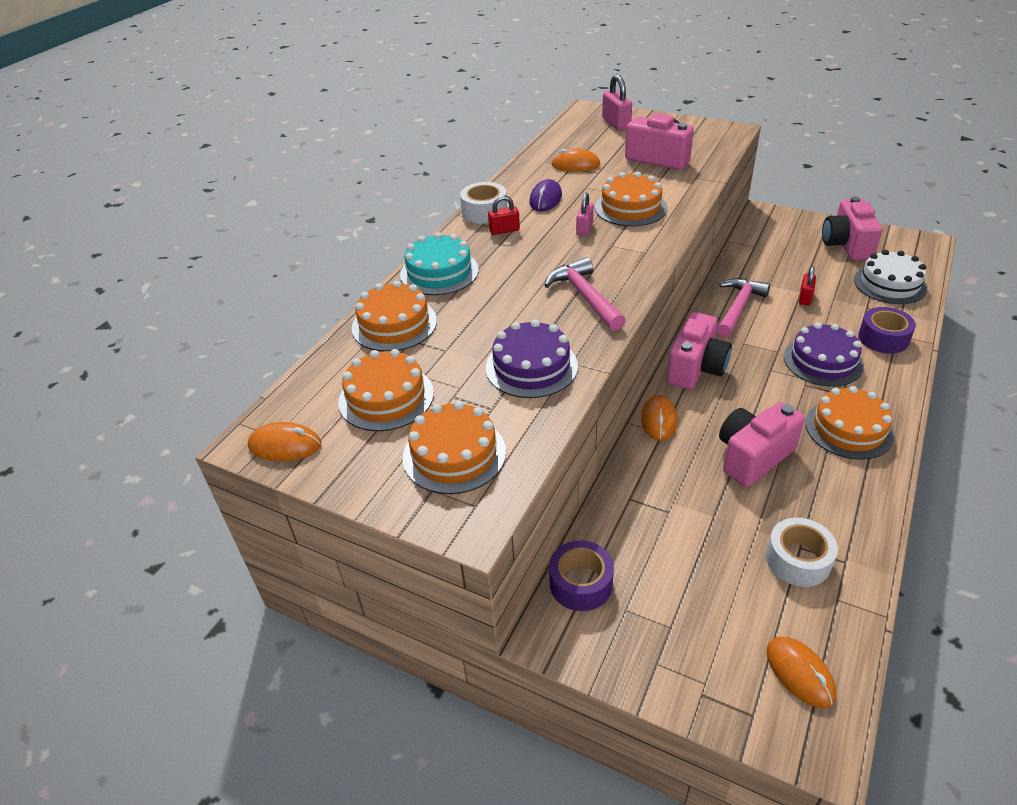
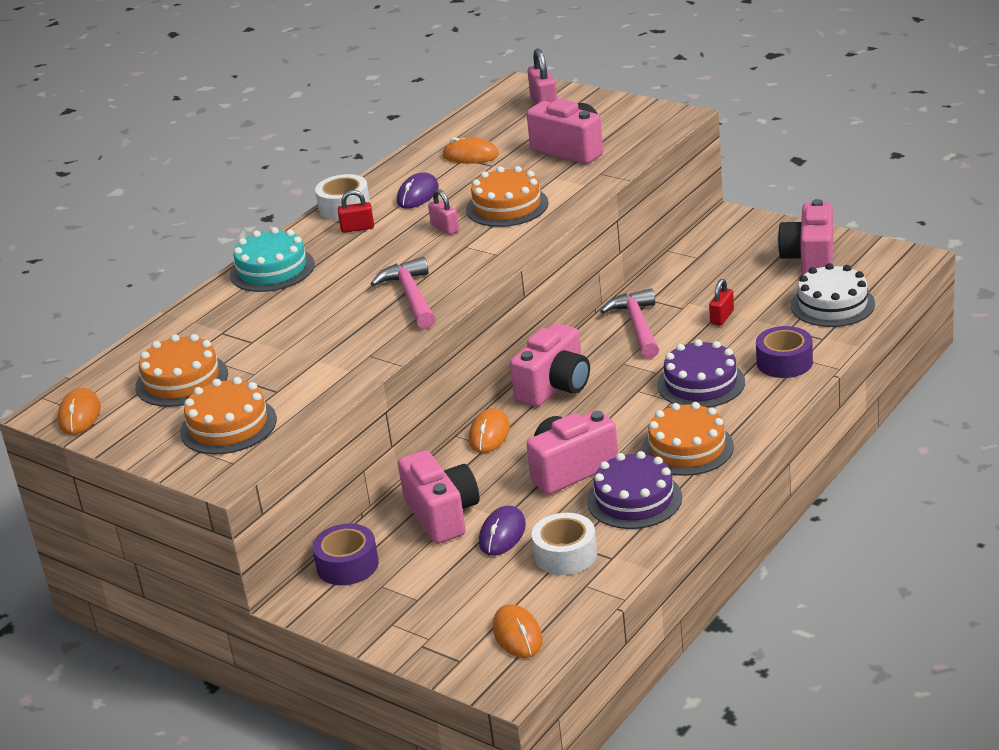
camera: 10 degrees right, 10 degrees down
orange mouse [248,422,321,461] -> orange mouse turned 75 degrees clockwise [57,388,101,435]
orange cake [352,281,437,351] -> none
purple cake [486,319,578,398] -> purple cake moved to [587,451,682,529]
pink padlock [576,193,594,236] -> pink padlock turned 60 degrees counterclockwise [428,189,459,235]
pink hammer [717,278,770,337] -> pink hammer turned 45 degrees counterclockwise [601,288,659,359]
none -> pink camera [398,450,480,544]
none -> purple mouse [479,506,526,556]

